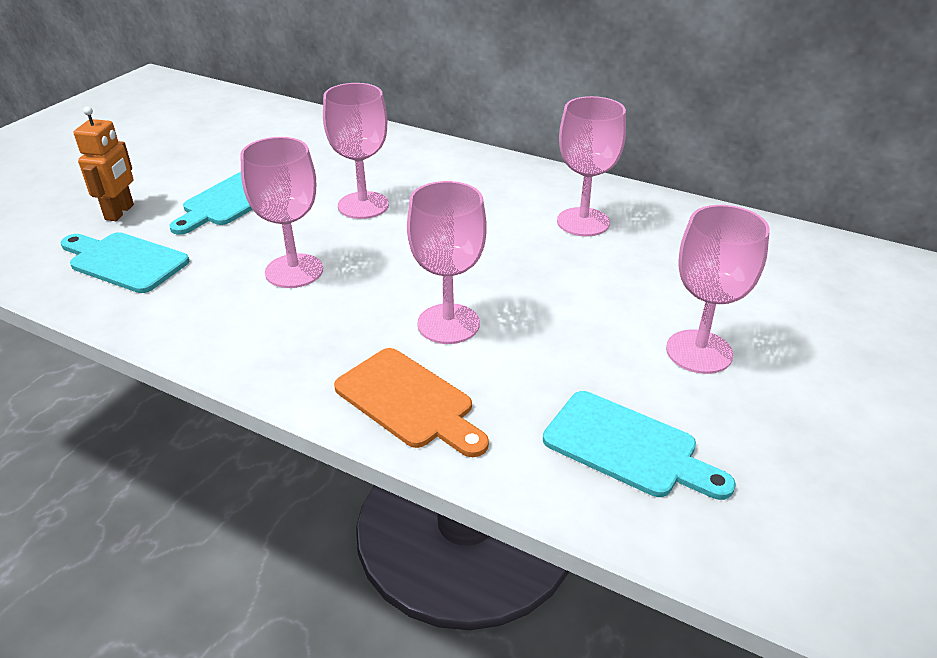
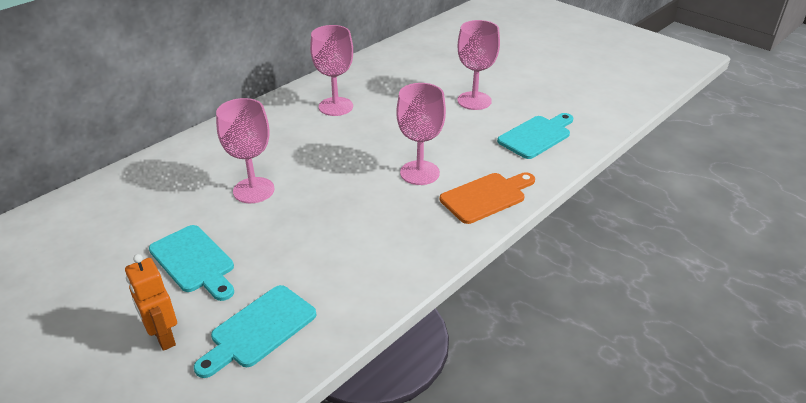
camera: 75 degrees left, 0 degrees up
orange robot [74,106,134,221] -> orange robot turned 150 degrees counterclockwise [125,254,177,351]
pink goblet [240,137,323,288] -> none

